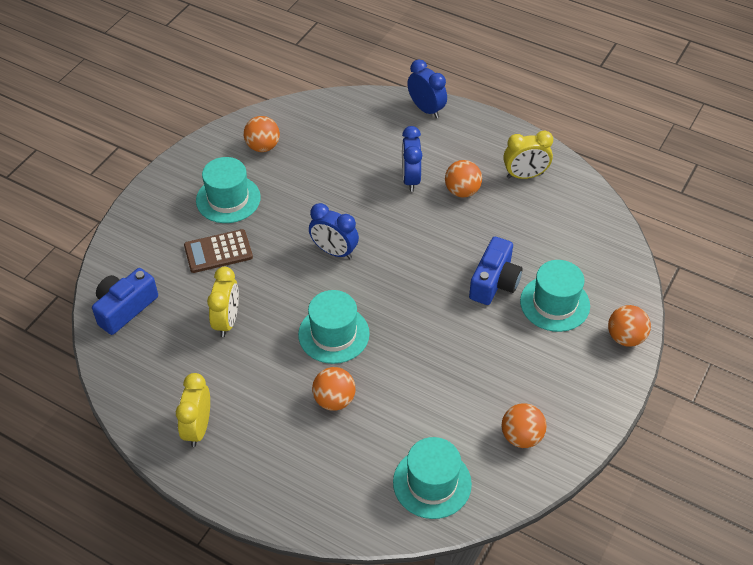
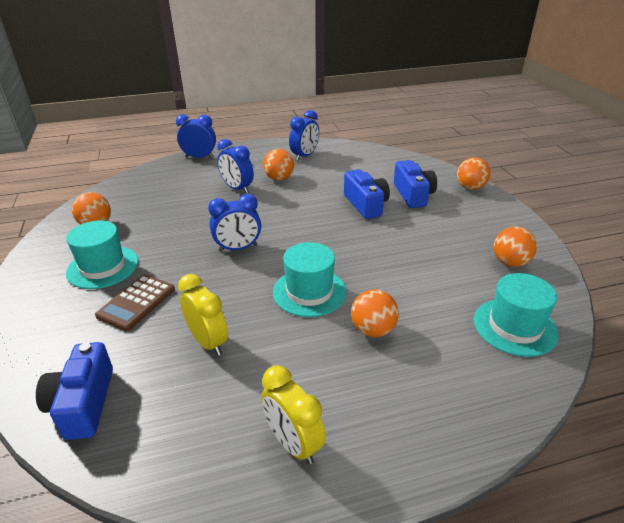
camera: 45 degrees left, 15 degrees down
yellow clock [503,131,553,179] -> blue clock [289,110,319,161]
turquoise hat [520,260,590,332] -> blue camera [394,160,437,208]

